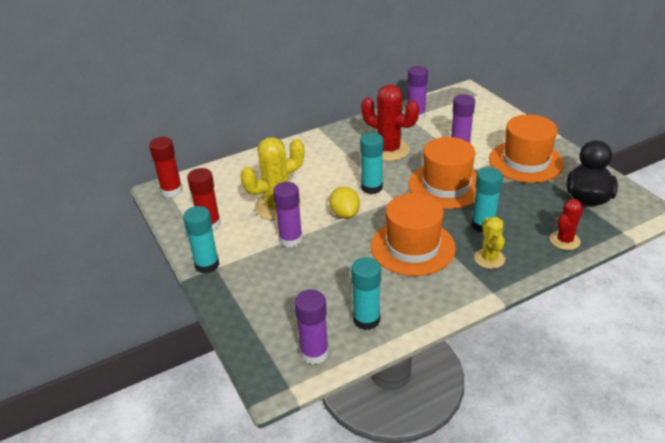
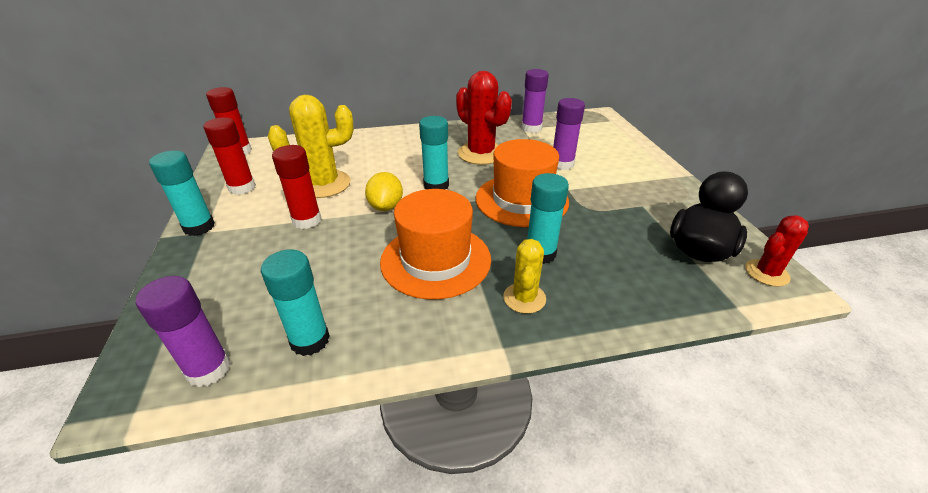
camera: 15 degrees right, 0 degrees up
purple glue stick [273,182,303,247] -> red glue stick [272,145,322,229]
orange hat [489,114,564,183] -> none
red cactus [550,199,584,250] -> red cactus moved to [745,215,809,287]

